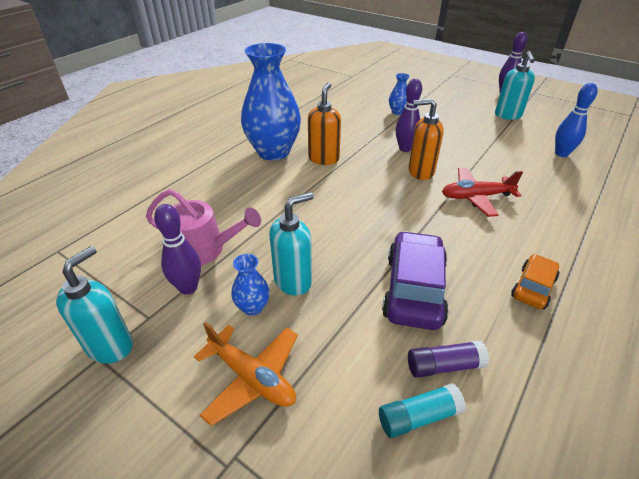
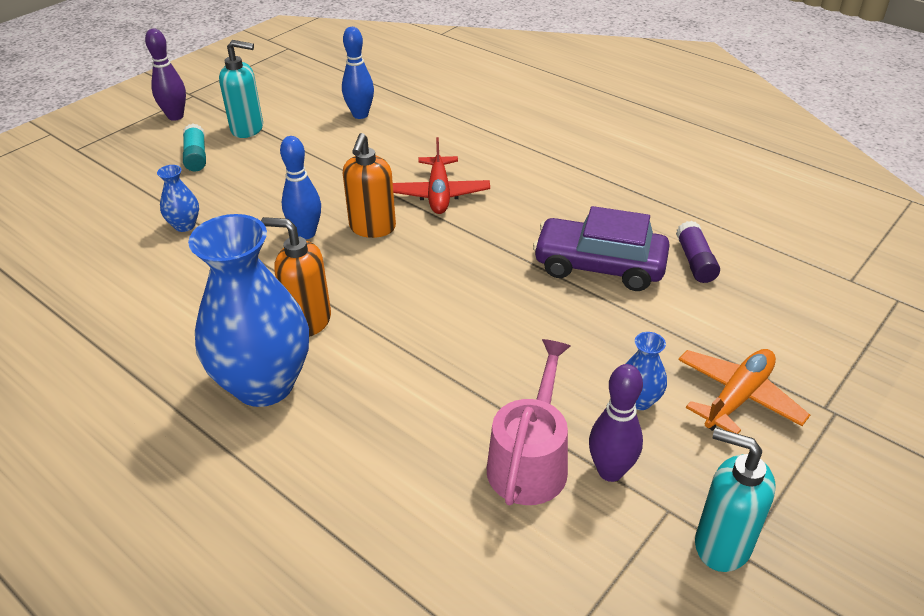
camera: 85 degrees left, 0 degrees up
turquoise soap dispenser [269,192,314,295] -> none
turquoise glue stick [379,383,466,438] -> turquoise glue stick moved to [183,124,206,171]
purple bowling pin [396,79,422,152] -> blue bowling pin [280,136,321,239]
orange car [511,254,559,309] -> none

